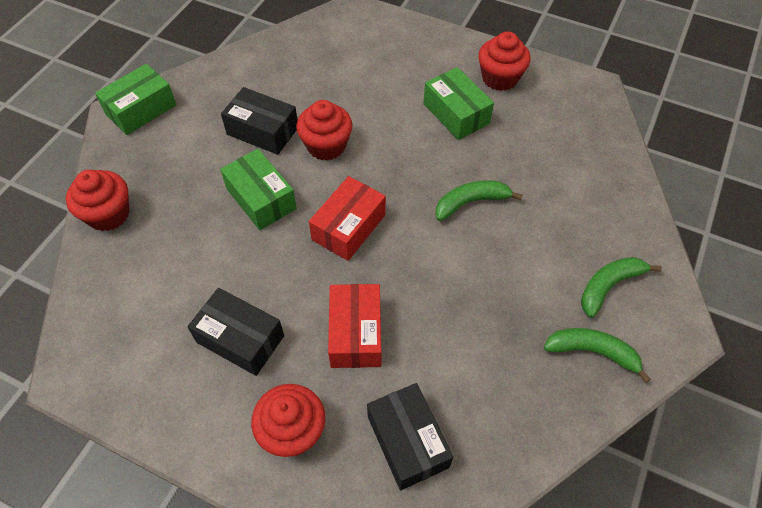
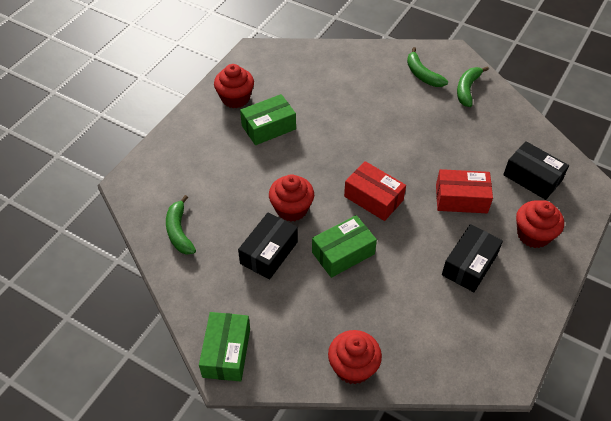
camera: 85 degrees left, 5 degrees down
green box [95,64,177,135] -> green box turned 45 degrees clockwise [199,312,250,382]
black box [367,383,453,490] -> black box turned 60 degrees clockwise [503,141,569,200]
green banana [435,180,523,221] -> green banana moved to [166,195,196,255]

